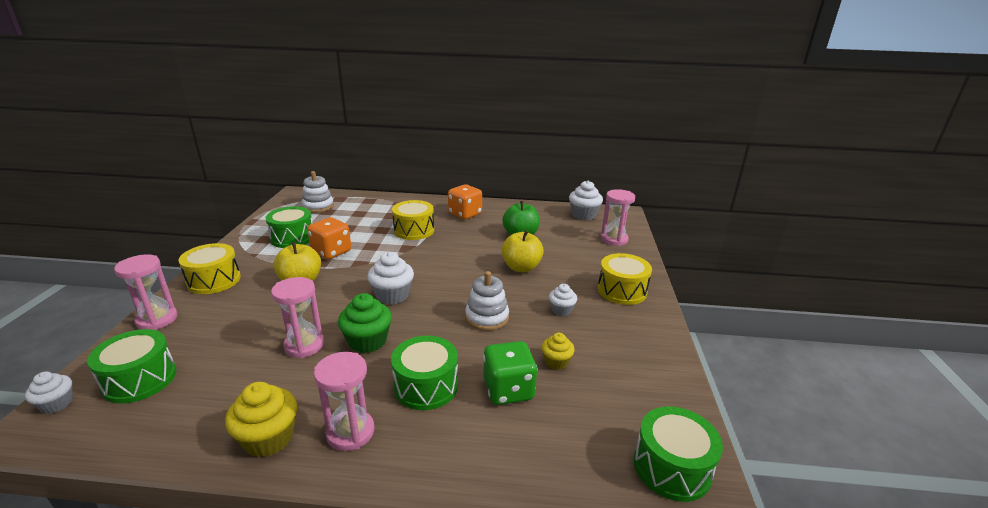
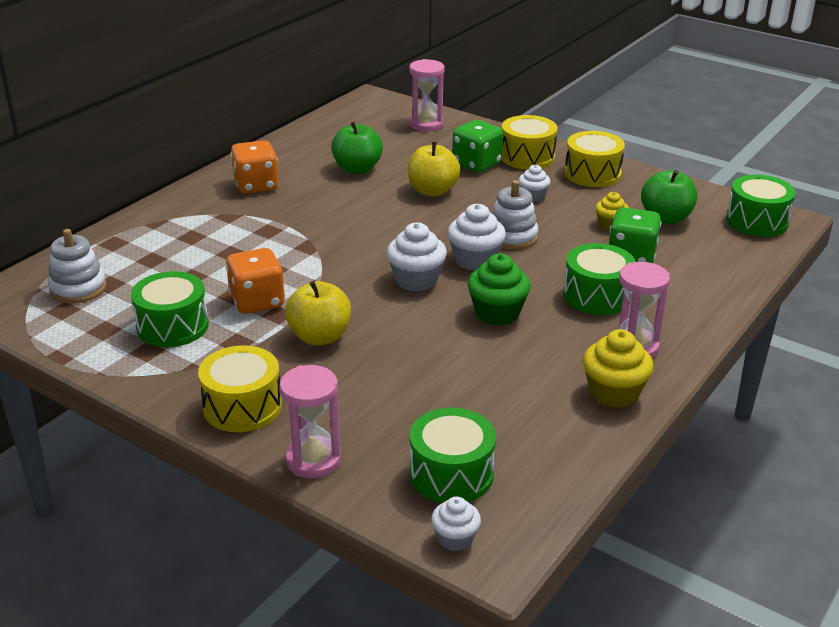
camera: 60 degrees left, 5 degrees up
pink hourglass [271,277,324,358] -> none
yellow drum [392,200,434,240] -> yellow drum moved to [565,131,625,187]
white cupcake [569,181,603,220] -> white cupcake moved to [447,204,506,271]
none -> green dice [452,120,503,173]
none -> green apple [641,170,698,224]

